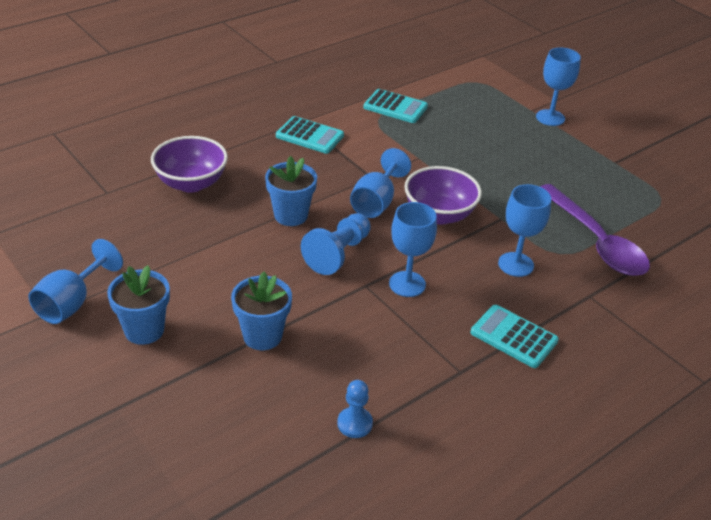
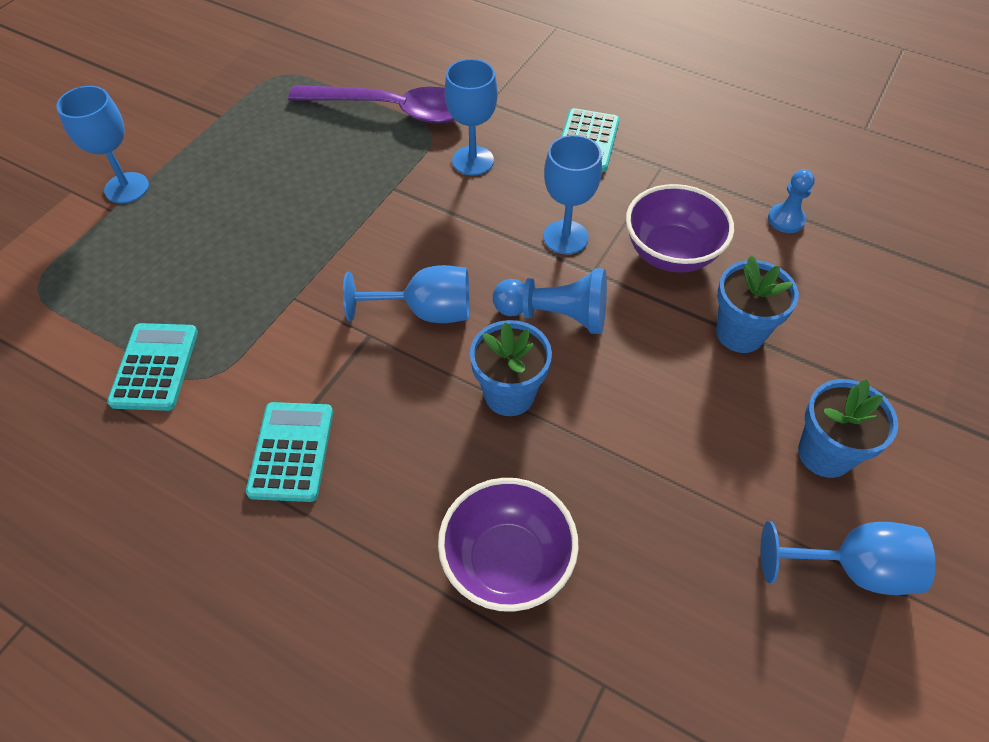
camera: 110 degrees left, 15 degrees up
purple bowl [404,166,482,224] -> purple bowl moved to [626,184,734,273]
purple spoon [540,184,650,276] -> purple spoon turned 60 degrees clockwise [288,85,454,123]

